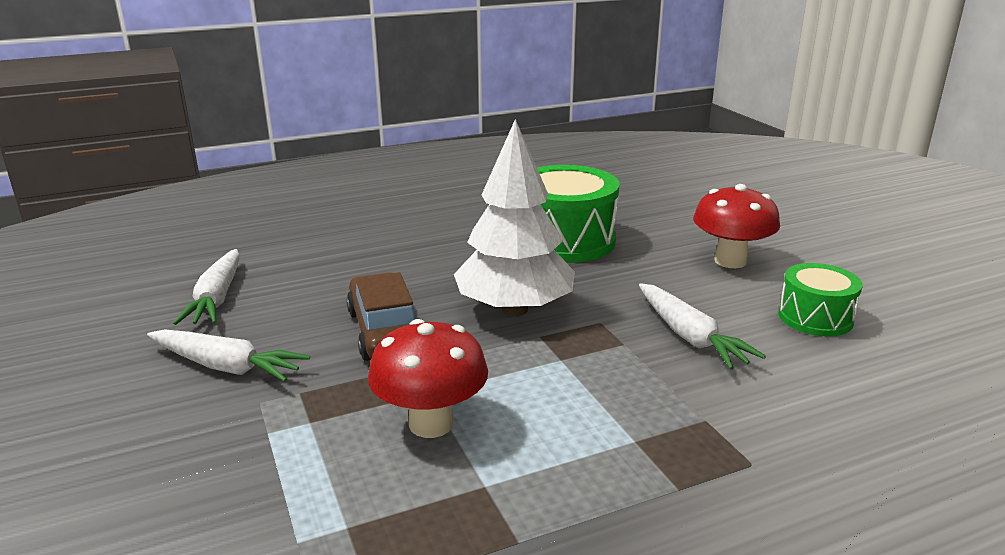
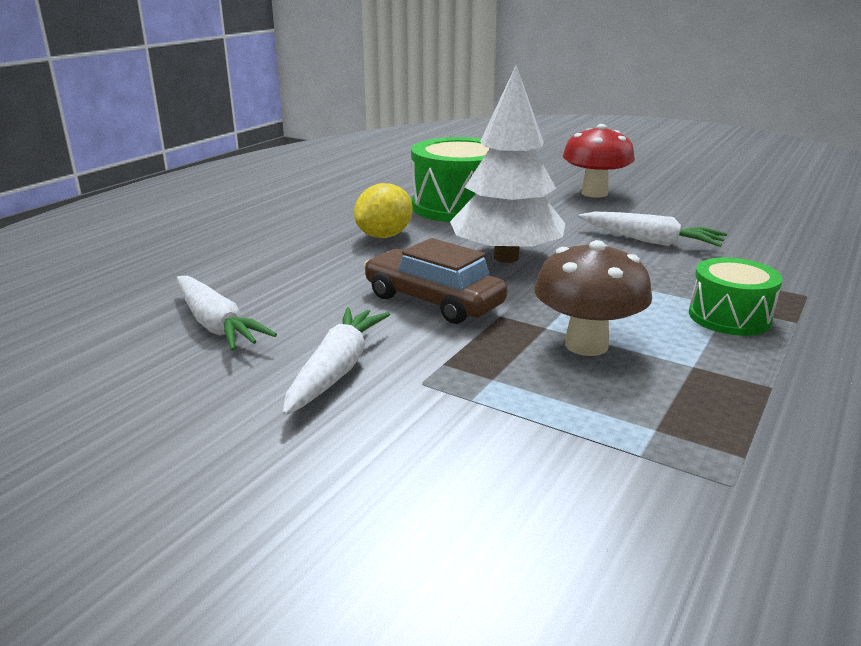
camera: 35 degrees left, 0 degrees up
white carrot [147,329,310,382] -> white carrot turned 60 degrees counterclockwise [283,307,390,416]
red mushroom [368,319,488,438] -> brown mushroom [534,240,652,356]
green drum [778,263,863,336] -> green drum moved to [689,257,783,336]
none -> yellow lemon [354,183,413,238]

